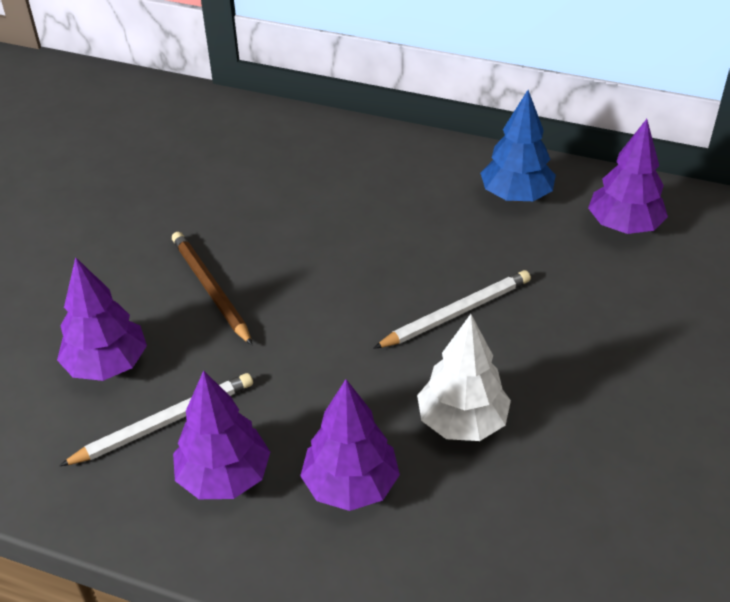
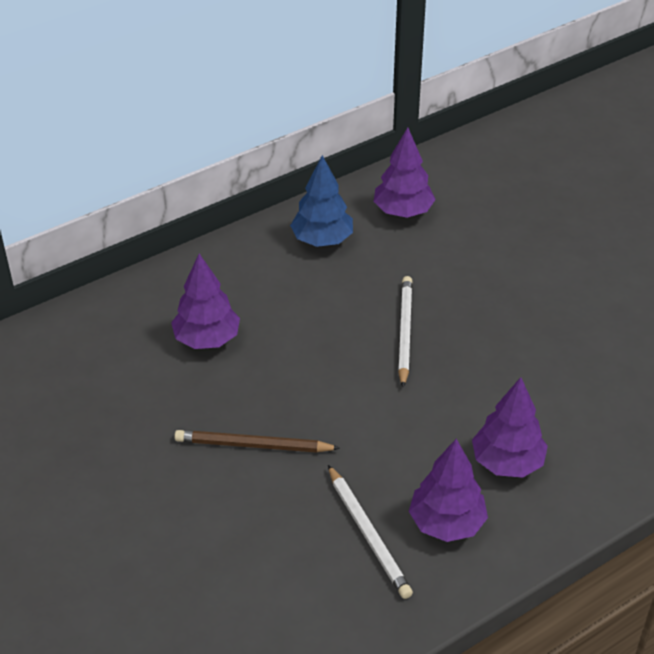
camera: 55 degrees left, 0 degrees up
purple tree [57,257,147,381] -> purple tree moved to [171,254,240,349]
white pencil [59,373,253,466] -> white pencil turned 150 degrees clockwise [328,465,413,599]
white tree [417,314,511,441] -> none

